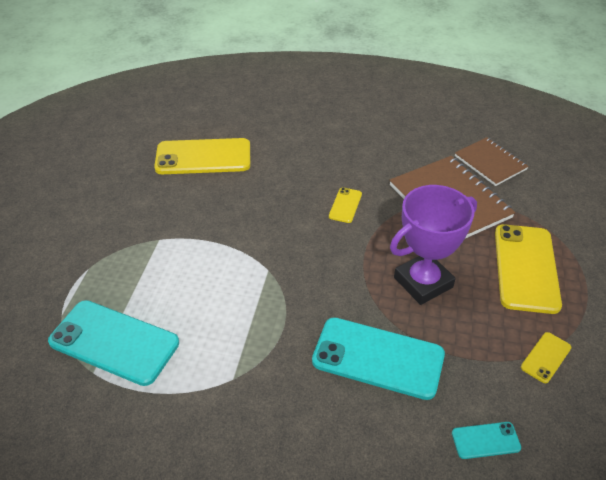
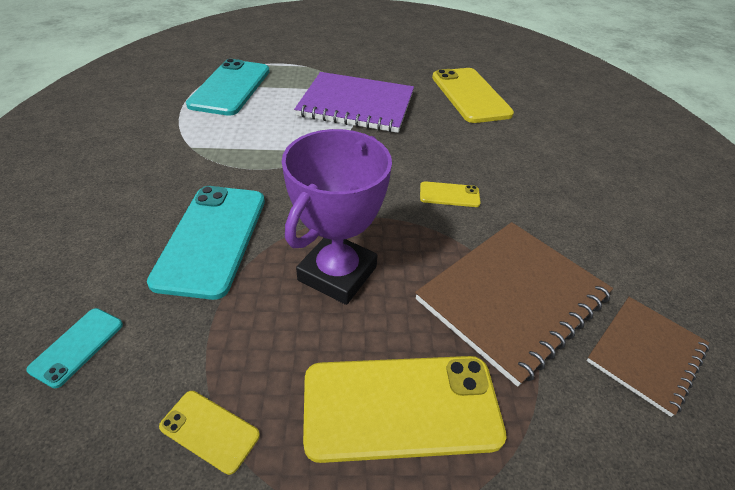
camera: 75 degrees right, 0 degrees up
purple trophy [390,185,477,305] -> purple trophy turned 75 degrees clockwise [282,129,392,305]
turquoise phone [452,422,521,459] -> turquoise phone turned 45 degrees clockwise [26,308,123,388]
none -> purple notebook [294,72,414,133]

